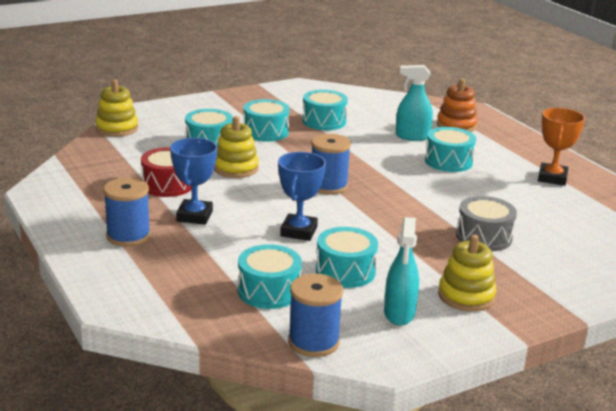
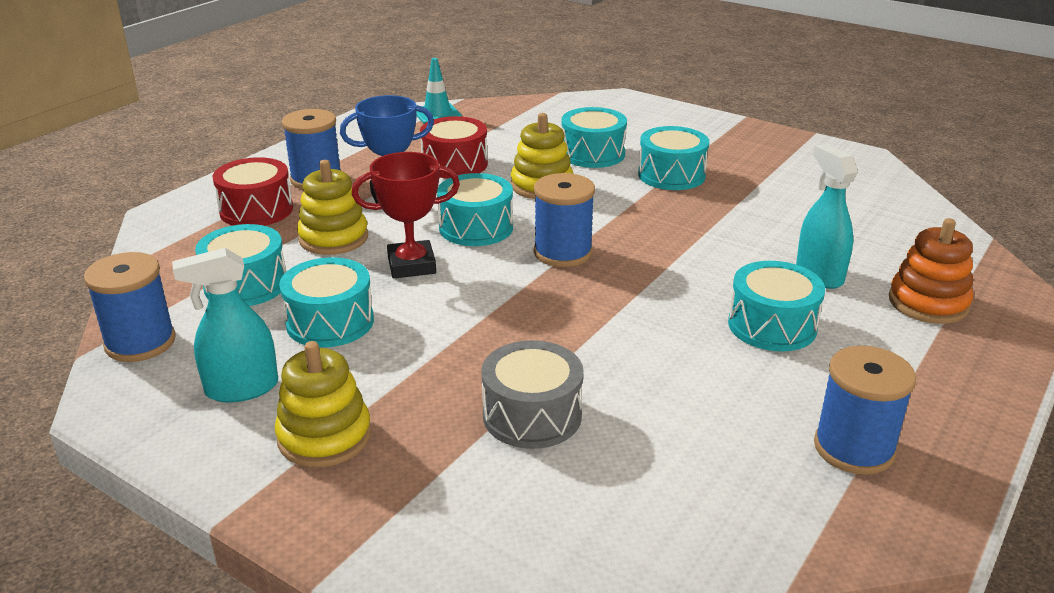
camera: 65 degrees right, 5 degrees up
yellow stacking toy [95,79,138,137] -> yellow stacking toy moved to [297,160,368,255]
blue trophy [278,152,326,241] -> red trophy [352,152,460,278]
turquoise drum [302,90,348,130] -> turquoise drum moved to [437,173,513,246]
orange trophy [538,108,585,186] -> blue spool [814,345,916,475]
none -> red drum [212,157,293,226]
none -> turquoise traffic cone [416,58,462,124]

